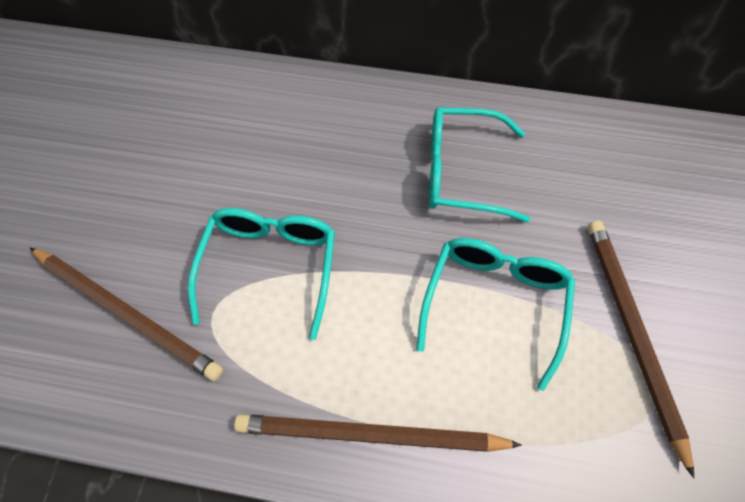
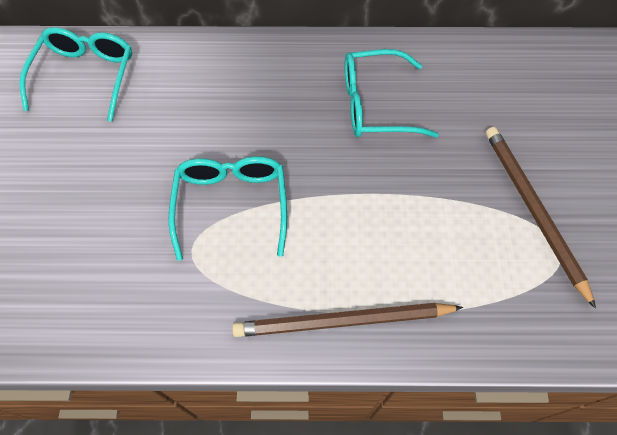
camera: 10 degrees left, 0 degrees up
brown pencil [30,248,223,381] -> none
turquoise glasses [416,238,575,391] -> turquoise glasses moved to [19,27,132,122]

